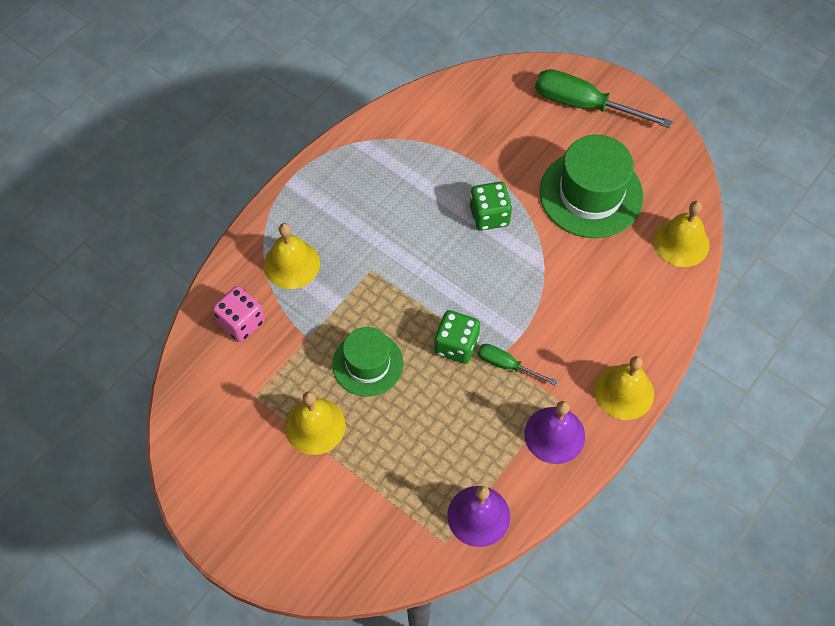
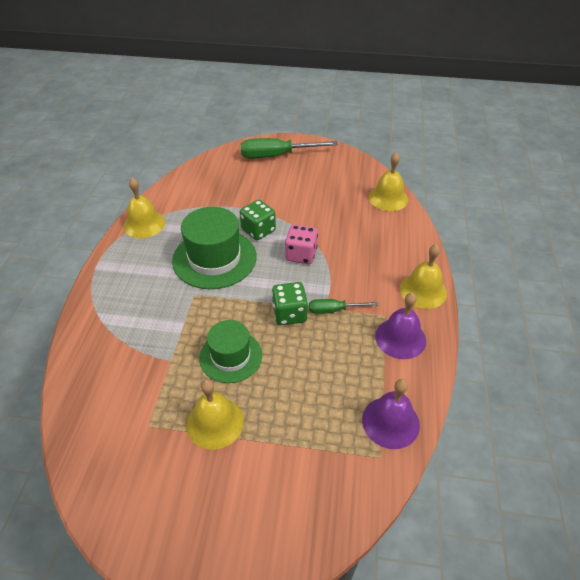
camera: 30 degrees left, 15 degrees down
pink dice [212,286,265,342] -> pink dice moved to [285,225,318,264]
yellow bell [264,223,320,289] -> yellow bell moved to [123,178,165,238]
green hat [540,135,643,238] -> green hat moved to [172,207,257,289]

